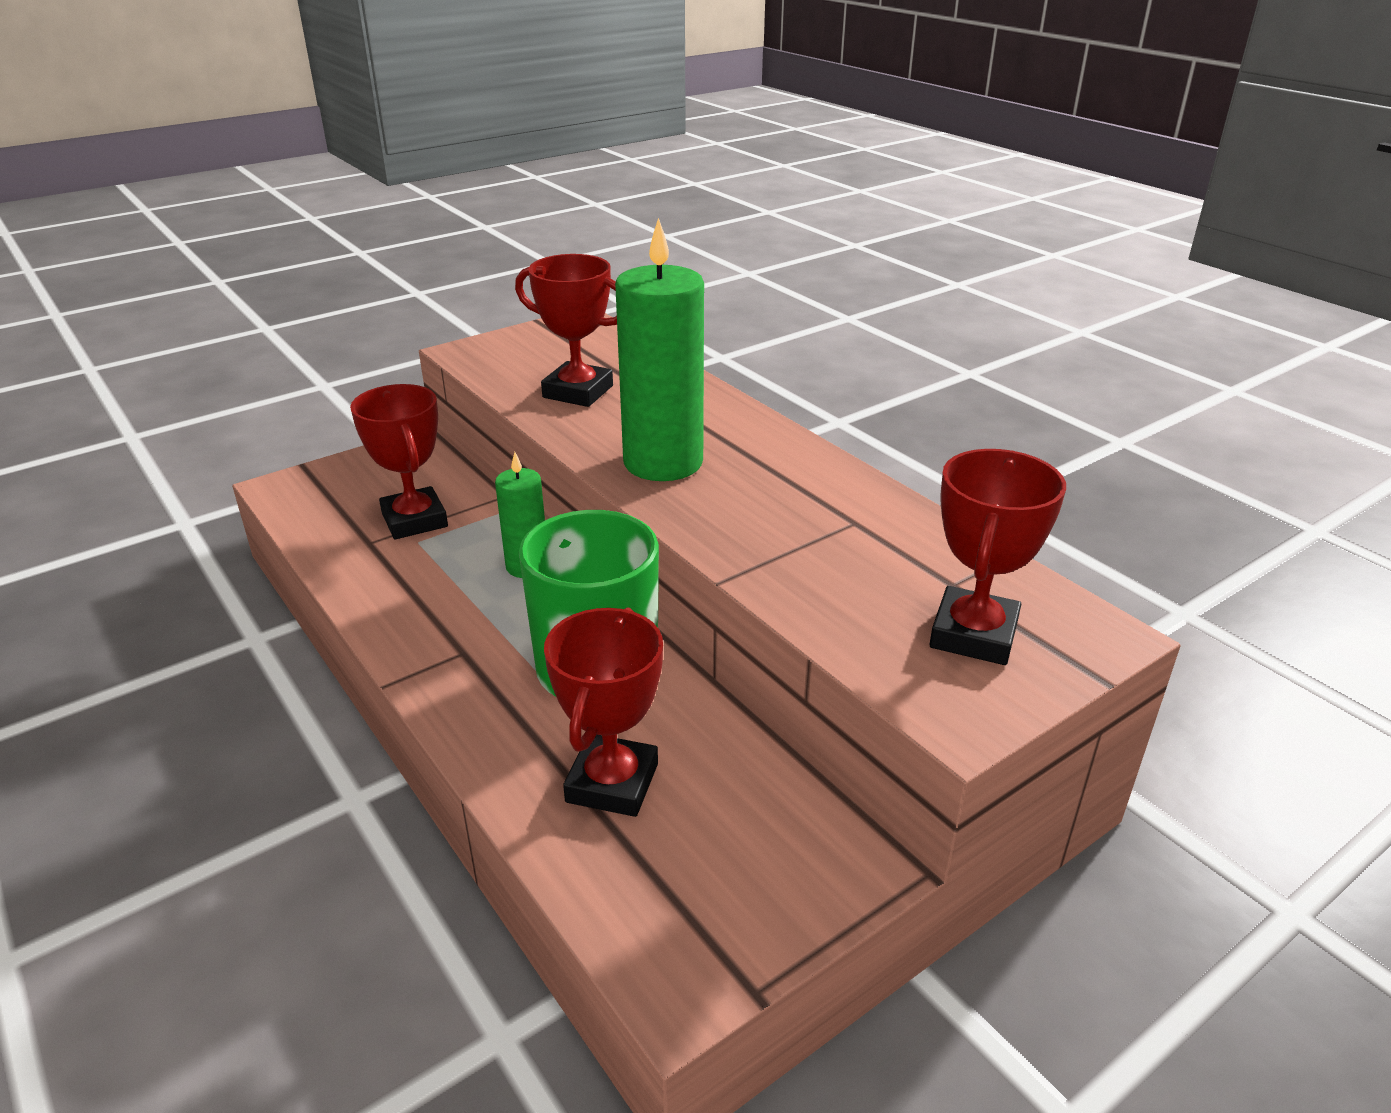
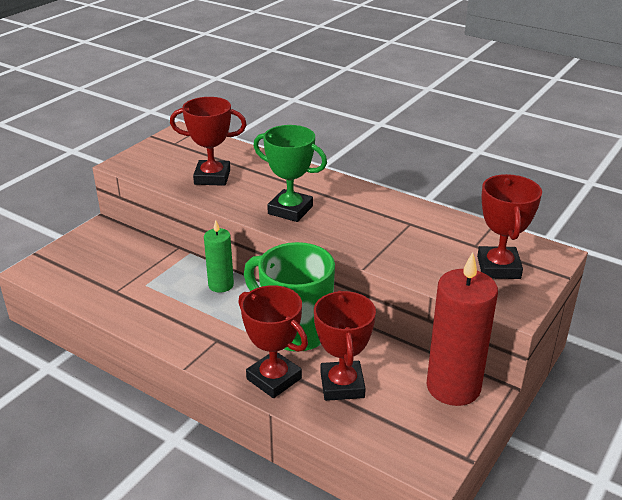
camera: 20 degrees left, 0 degrees up
red trophy [350,384,448,539] -> red trophy moved to [238,285,308,398]
green candle [615,218,704,481] -> green trophy [253,125,327,222]
none -> red candle [427,252,498,406]

